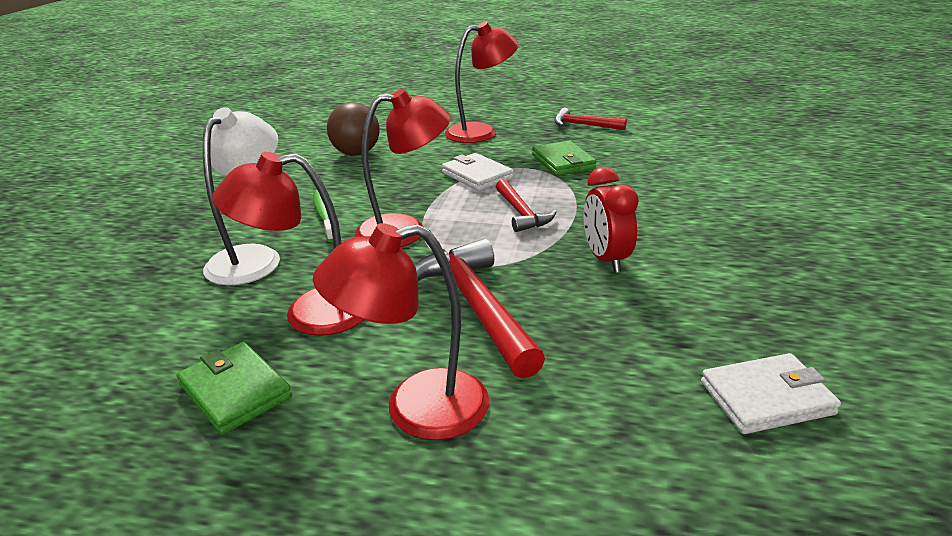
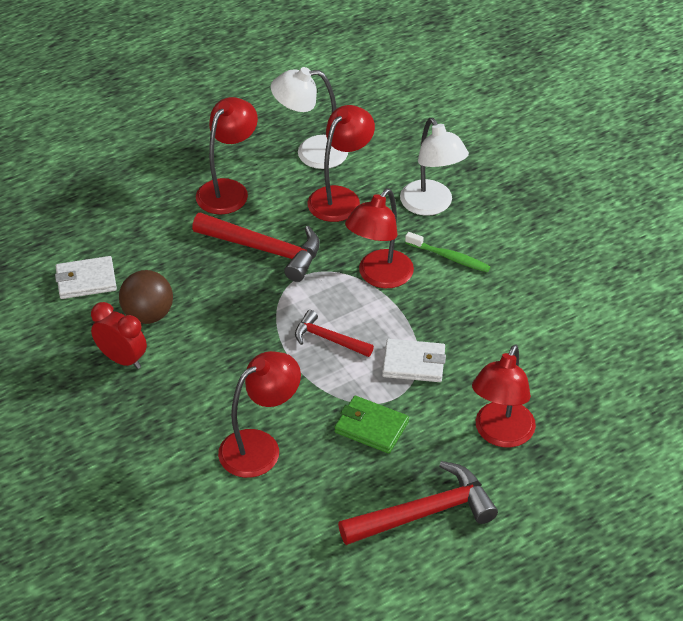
camera: 135 degrees right, 15 degrees up
green wallet [176,342,292,435] -> white lamp [271,67,348,169]
brown ball [327,102,380,155] -> brown ball moved to [119,270,173,324]
red hammer [554,108,627,130] -> red hammer [338,461,498,545], size x1.71
red clock [584,167,639,273] -> red clock moved to [91,302,147,369]
white wallet [701,353,841,434] -> white wallet turned 45 degrees clockwise [55,256,117,299]
none -> red lamp [218,351,301,478]

